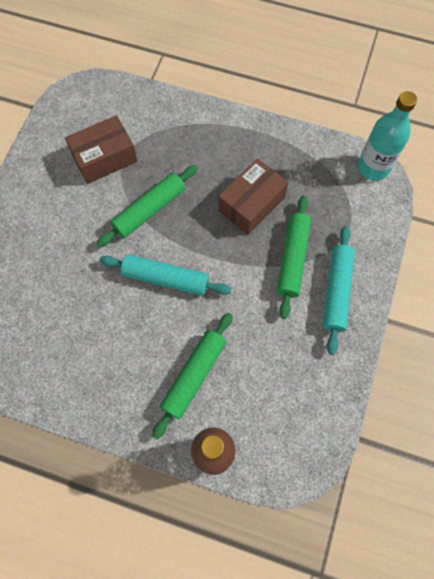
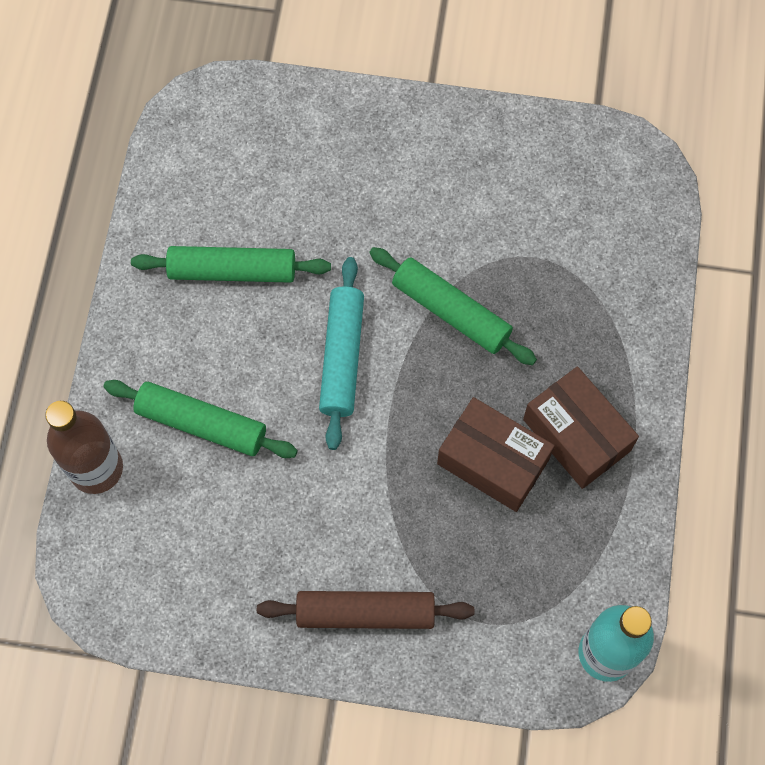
camera: 80 degrees right, 0 degrees up
brown box [65,115,138,184] -> brown box moved to [523,366,639,489]
green rolling pin [277,196,311,319] -> green rolling pin moved to [131,246,331,283]
turquoise rolling pin [323,226,355,355] -> brown rolling pin [257,591,474,629]

